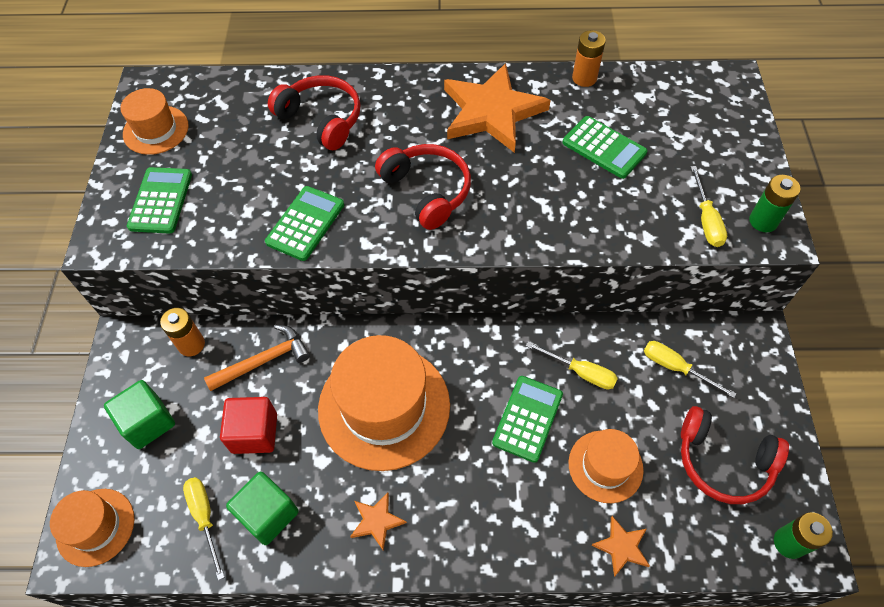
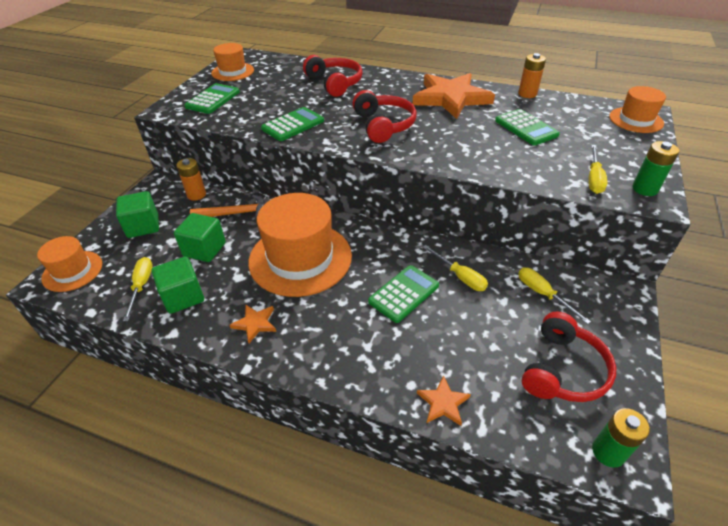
camera: 20 degrees right, 15 degrees down
red cube [220,397,277,454] -> green cube [174,213,226,262]
orange hat [569,429,644,503] -> orange hat moved to [609,86,666,133]
red headphones [681,406,789,504] -> red headphones turned 105 degrees counterclockwise [522,312,616,402]

